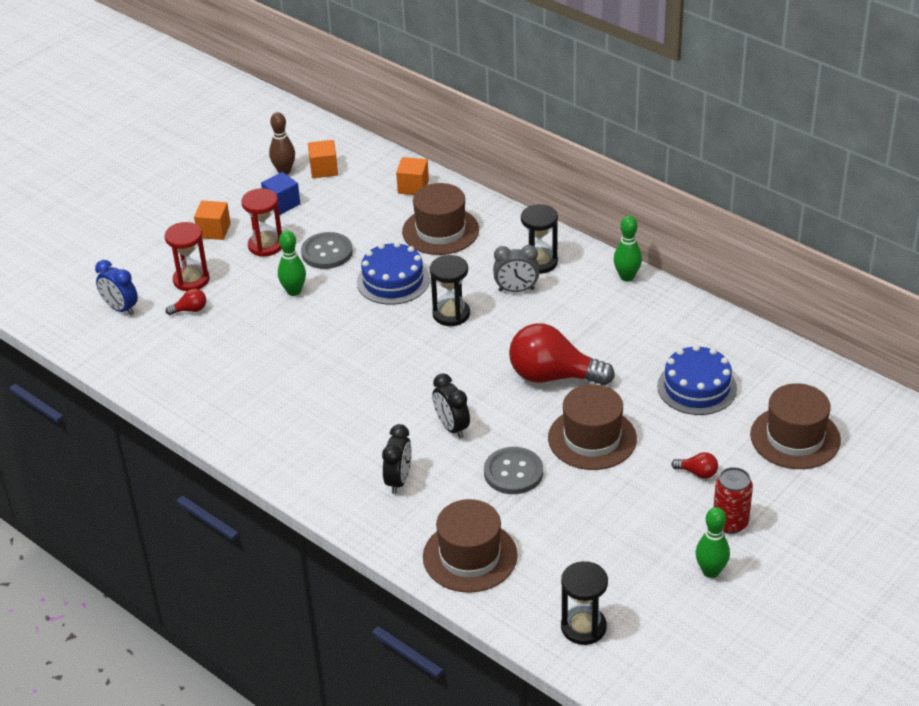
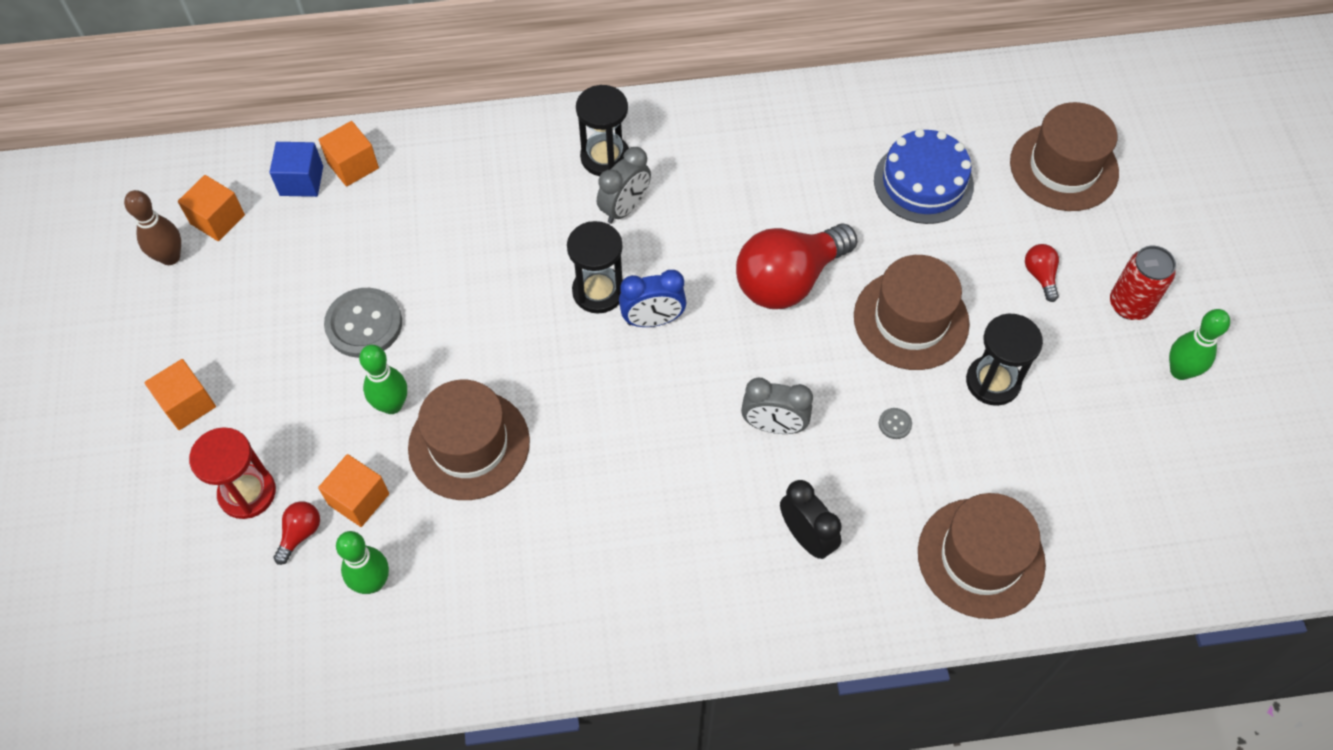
camera: 50 degrees left, 20 degrees up
blue clock [95,260,138,315] -> blue clock moved to [619,270,687,327]
red hourglass [241,188,282,257] -> none
blue cube [261,172,300,215] -> blue cube moved to [269,142,323,197]
blue cake [357,242,430,305] -> none
brown hat [402,183,479,255] -> brown hat moved to [408,380,530,500]
black clock [432,373,470,438] -> grey clock [741,378,813,434]
grey button [484,447,543,494] -> grey button [879,408,912,439], size x0.42
black hourglass [561,561,608,645] -> black hourglass moved to [966,314,1043,406]
green bowling pin [614,216,642,282] -> green bowling pin moved to [336,531,389,594]
red light bulb [671,452,718,479] -> red light bulb turned 75 degrees counterclockwise [1025,244,1059,302]
none -> orange cube [318,454,389,527]

